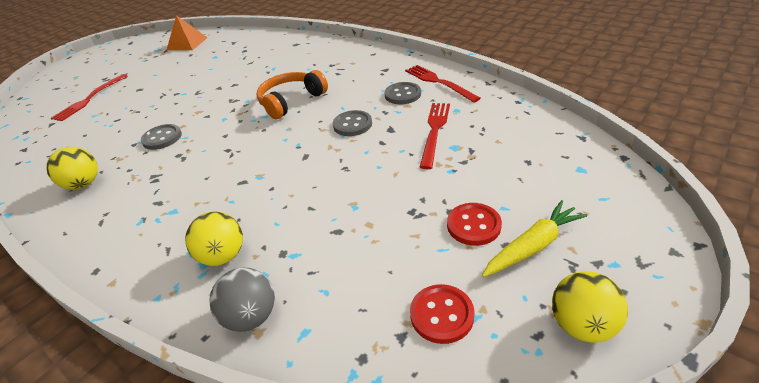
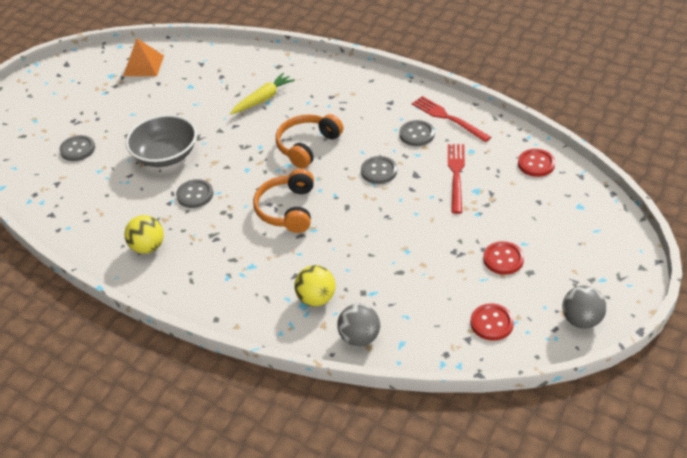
camera: 10 degrees left, 5 degrees up
red fork [51,74,128,121] -> grey button [59,135,95,161]
yellow carrot [482,200,587,277] -> yellow carrot moved to [230,73,295,115]
yellow ball [552,271,628,343] -> grey ball [562,286,607,329]
none -> grey bowl [126,115,197,167]
none -> orange headphones [253,169,314,233]
none -> red button [518,149,555,177]

